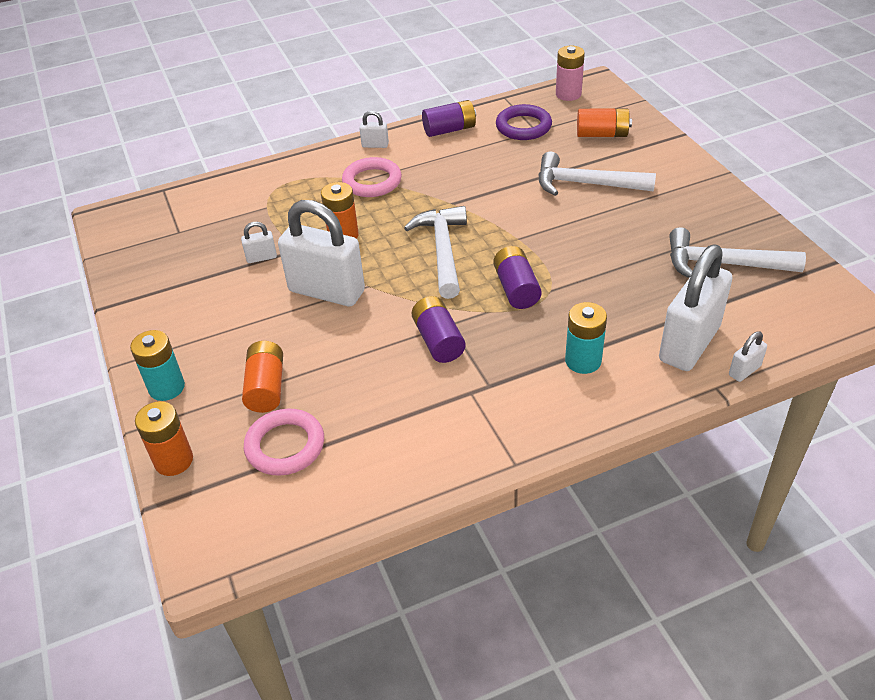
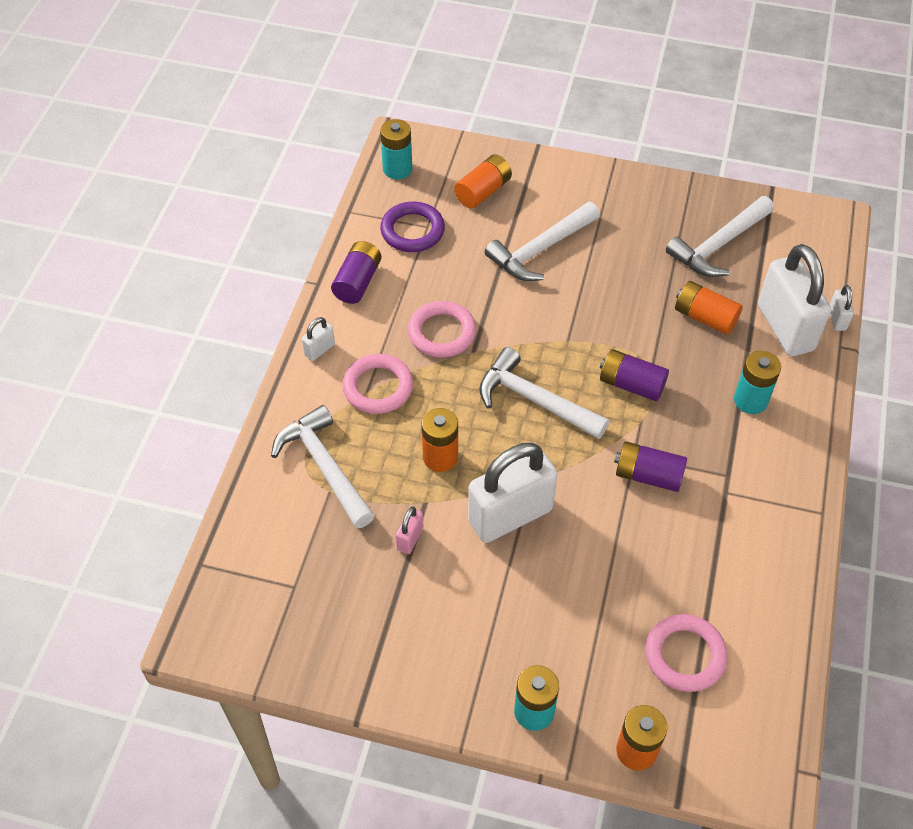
camera: 55 degrees left, 10 degrees up
white padlock [241,222,277,263] -> pink padlock [396,507,423,554]
orange battery [242,341,283,413] -> orange battery moved to [675,281,743,335]
pink battery [556,46,585,101] -> turquoise battery [380,119,412,179]
none -> white hammer [271,405,375,528]
none -> pink ring [408,301,476,358]

